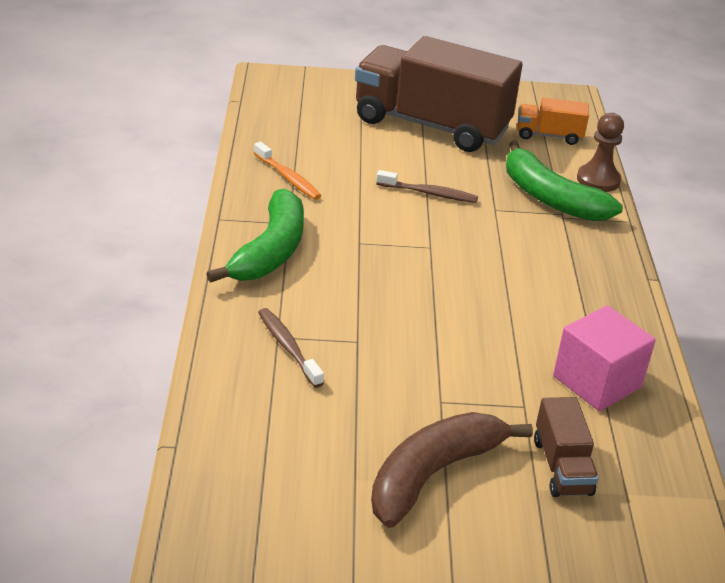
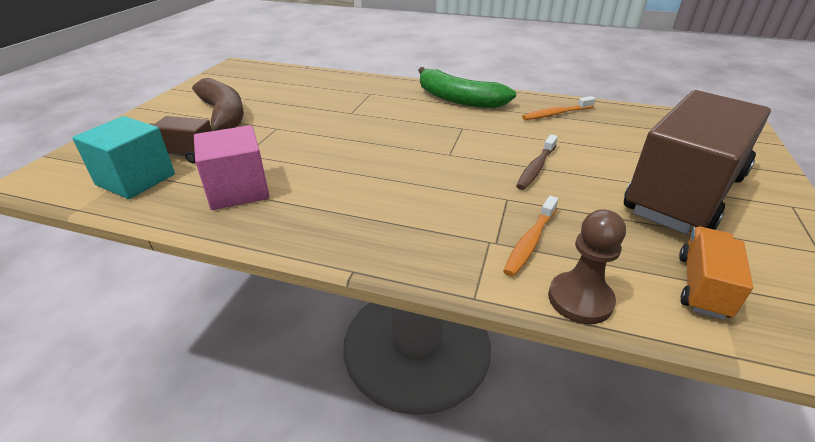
camera: 110 degrees right, 0 degrees up
brown toothbrush [258,308,324,388] -> none
green banana [506,140,623,221] -> orange toothbrush [503,196,558,277]
none -> turquoise cube [72,116,175,199]

